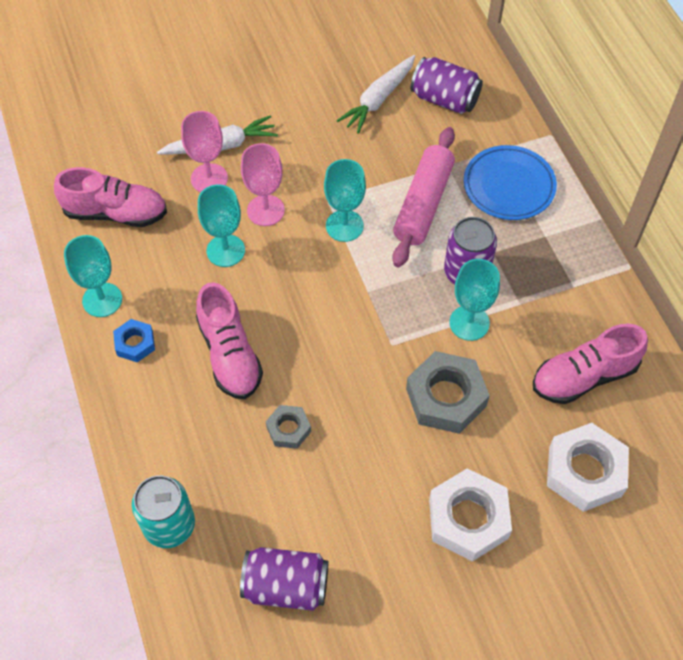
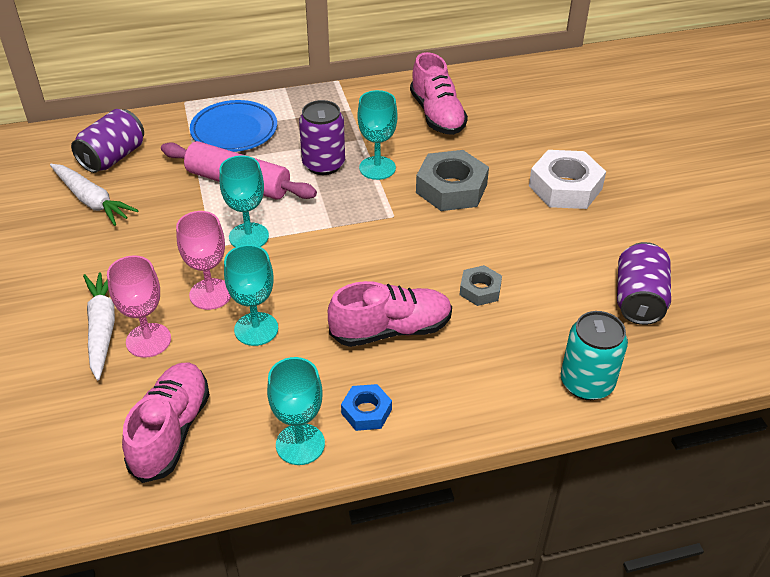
camera: 85 degrees left, 15 degrees down
white nut [547,423,629,512] -> none

